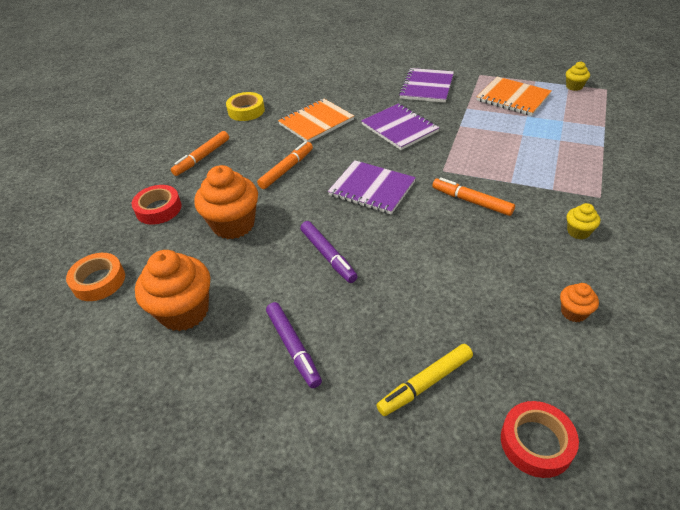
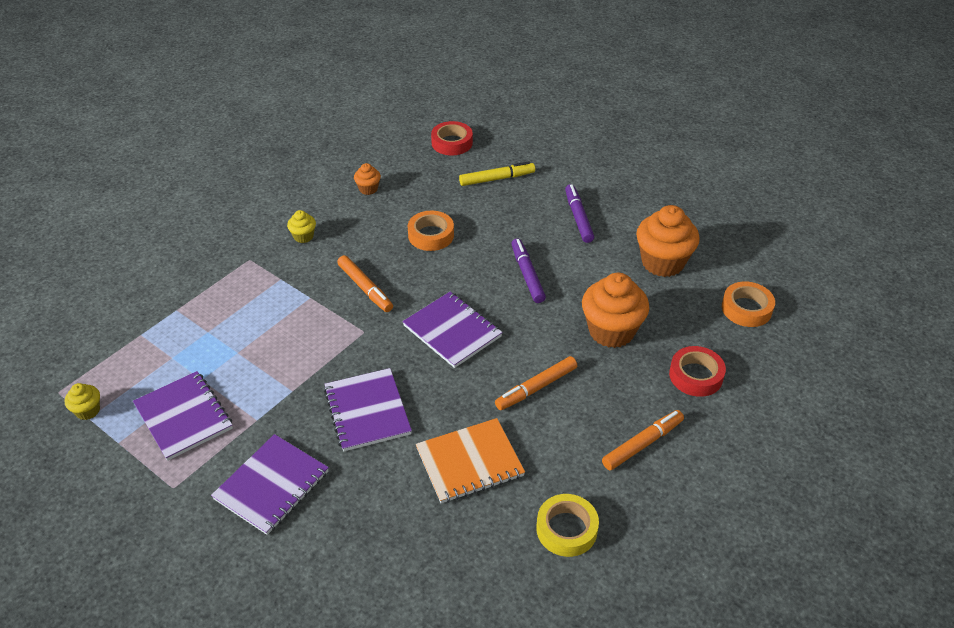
camera: 165 degrees left, 0 degrees up
orange notebook [477,77,552,116] -> purple notebook [133,371,233,461]
none -> orange tape [408,211,454,251]

